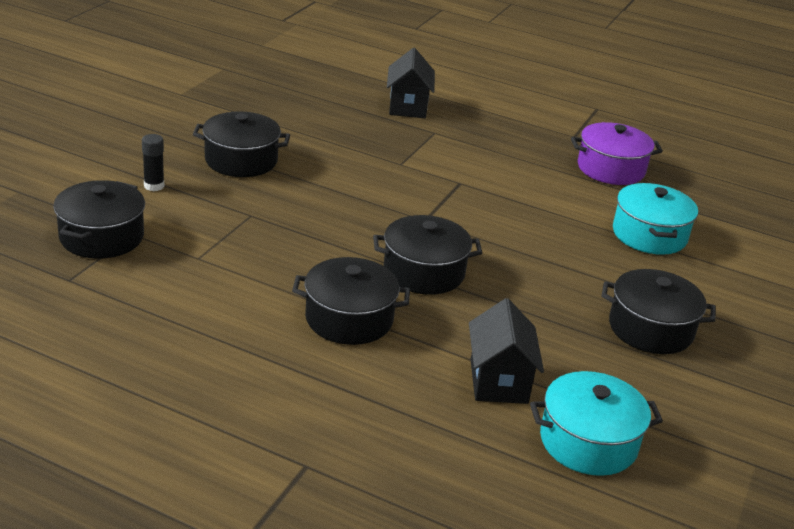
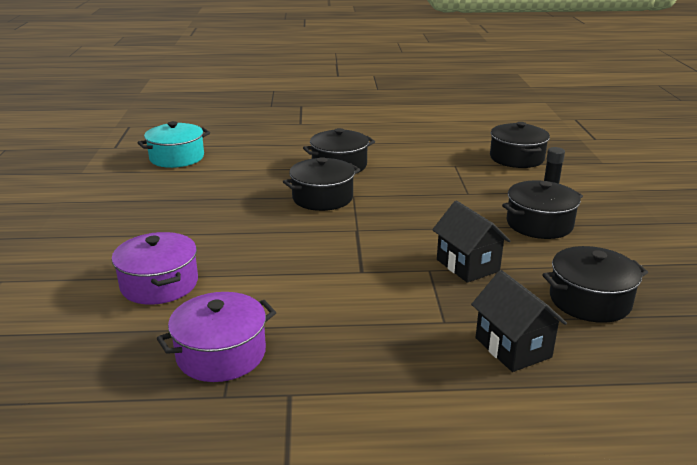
camera: 155 degrees right, 5 degrees down
black house [469,298,544,404] -> black house moved to [432,200,511,283]
black pot [602,269,716,354] -> black pot moved to [542,246,648,323]
turquoise pot [613,183,698,255] -> purple pot [112,232,198,305]

